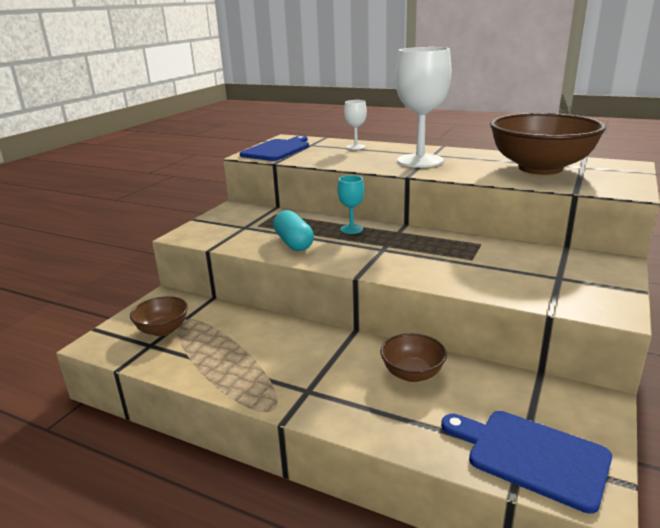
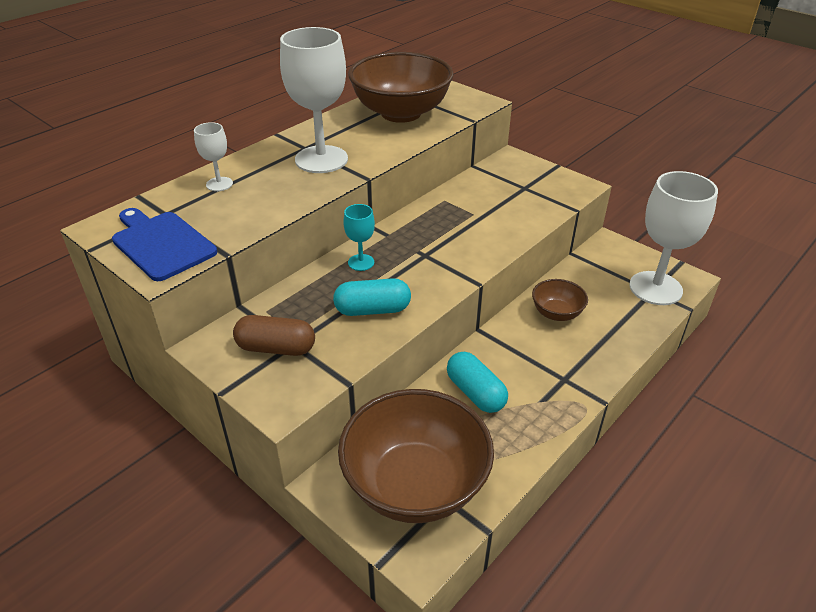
camera: 75 degrees left, 15 degrees up
brown bowl [130,296,188,336] -> brown bowl [338,389,494,523], size x2.11
blue cutting board [441,411,612,514] -> white goblet [629,171,718,305]
none -> brown capsule [233,315,315,356]
none -> turquoise capsule [447,352,508,413]

